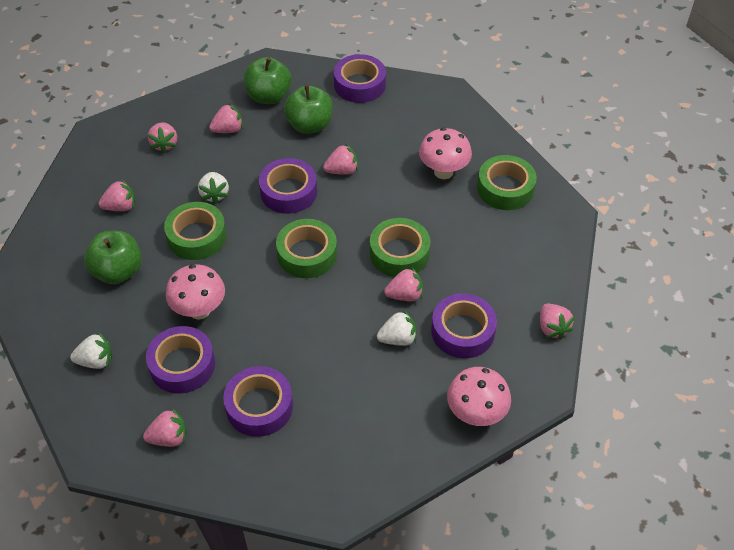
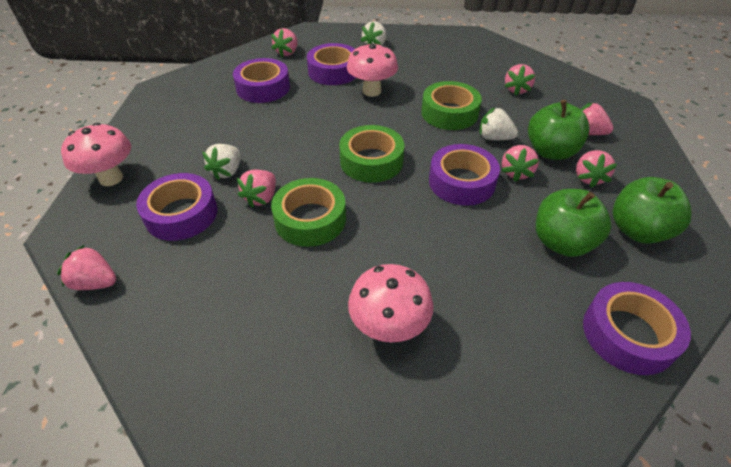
camera: 125 degrees right, 5 degrees down
green apple [84,231,142,284] -> green apple moved to [528,100,590,160]
pink strawberry [323,143,358,175] -> pink strawberry moved to [501,145,539,182]
green tape [477,155,537,210] -> none

